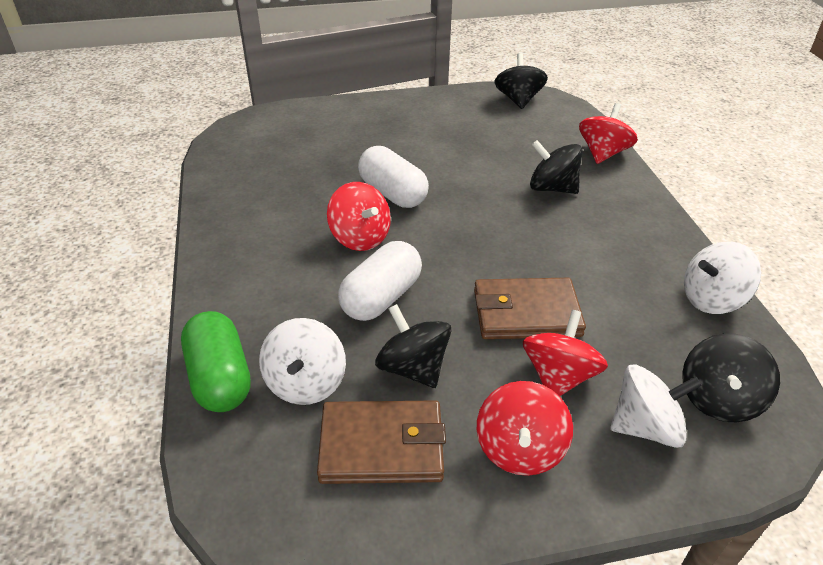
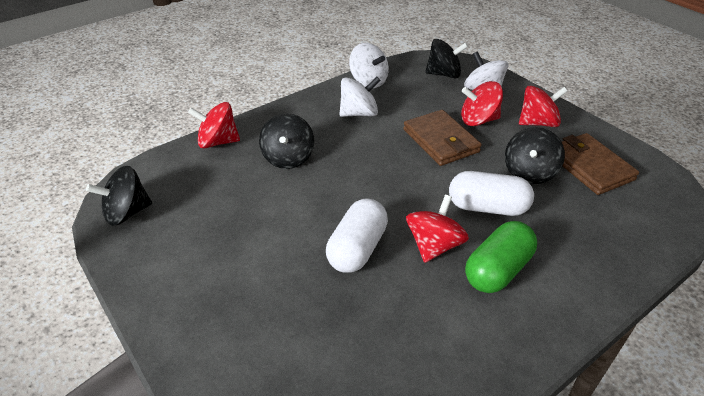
camera: 115 degrees left, 0 degrees up
green capsule [181,311,251,412] -> green capsule moved to [465,221,537,293]
white spinning top [259,318,346,405] -> white spinning top moved to [339,76,381,117]

